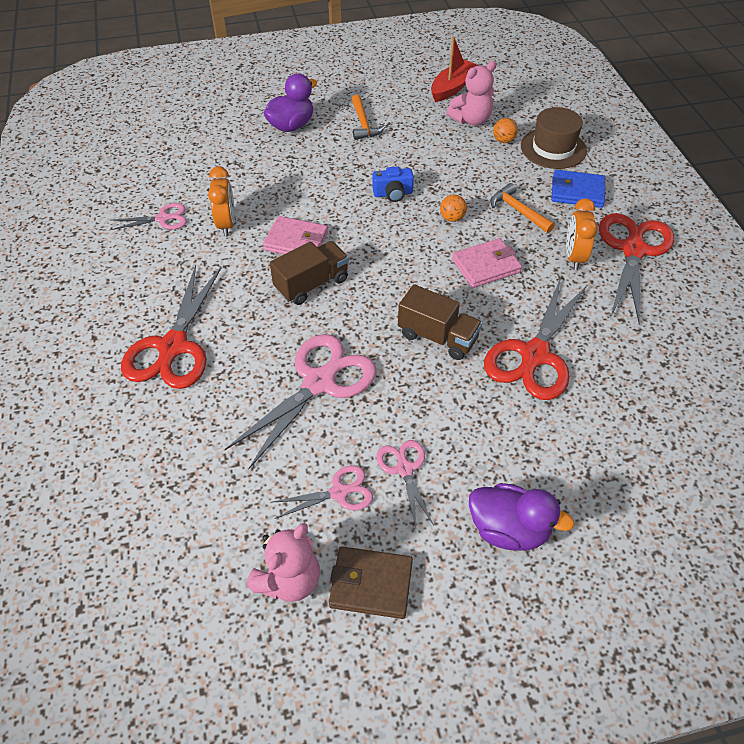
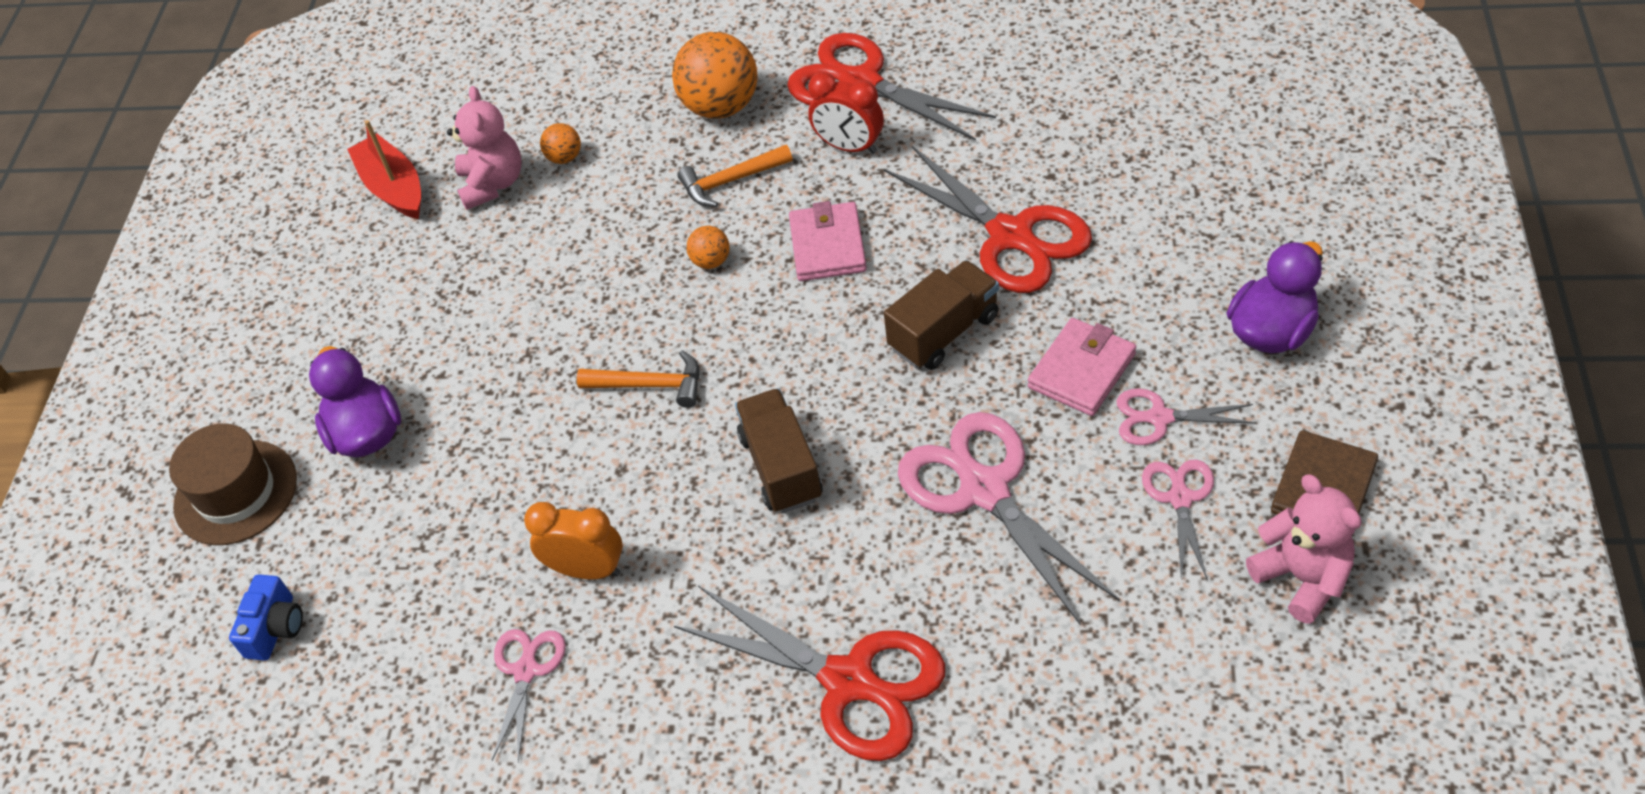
camera: 65 degrees left, 0 degrees up
pink wallet [263,216,328,254] -> pink wallet moved to [1028,318,1136,416]
orange hammer [351,95,386,140] -> orange hammer moved to [577,350,699,408]
blue camera [373,166,414,202] -> blue camera moved to [229,574,303,661]
brown hat [521,107,587,169] -> brown hat moved to [169,423,297,545]
blue wallet [551,170,605,208] -> orange ball [672,32,758,119]
orange clock [566,198,598,270] -> red clock [808,72,884,154]

